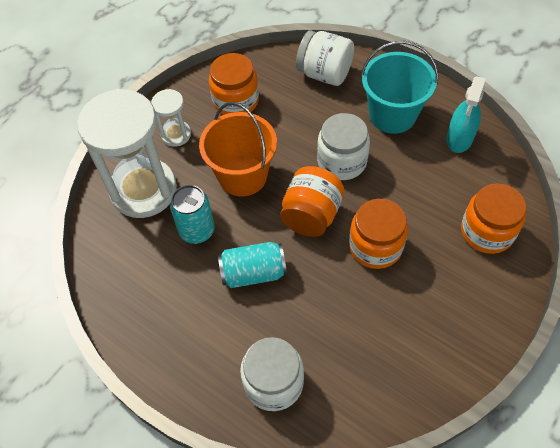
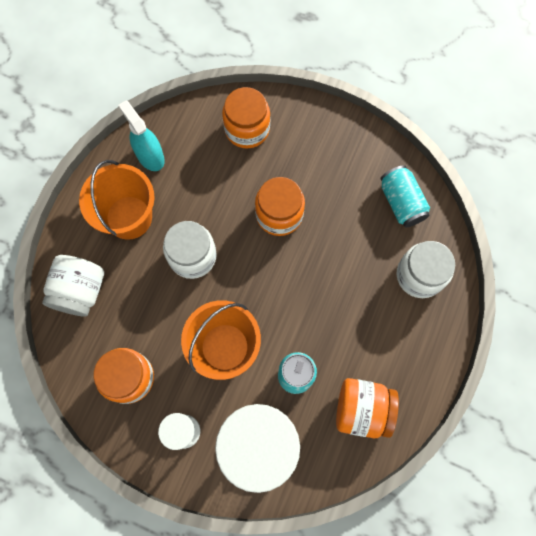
camera: 105 degrees left, 15 degrees up
turquoise can [218,242,287,288] -> turquoise can moved to [380,165,430,227]
orange jar [280,166,344,237] -> orange jar moved to [336,378,399,438]
turquoise bucket [361,41,438,134] -> orange bucket [79,160,154,240]
turquoise spray bottle [446,76,485,153] -> turquoise spray bottle turned 135 degrees counterclockwise [118,101,165,171]

